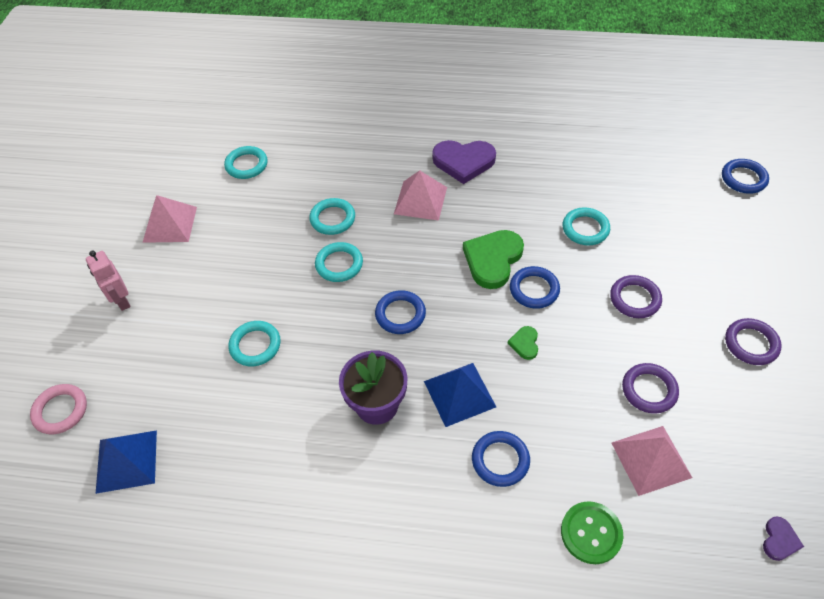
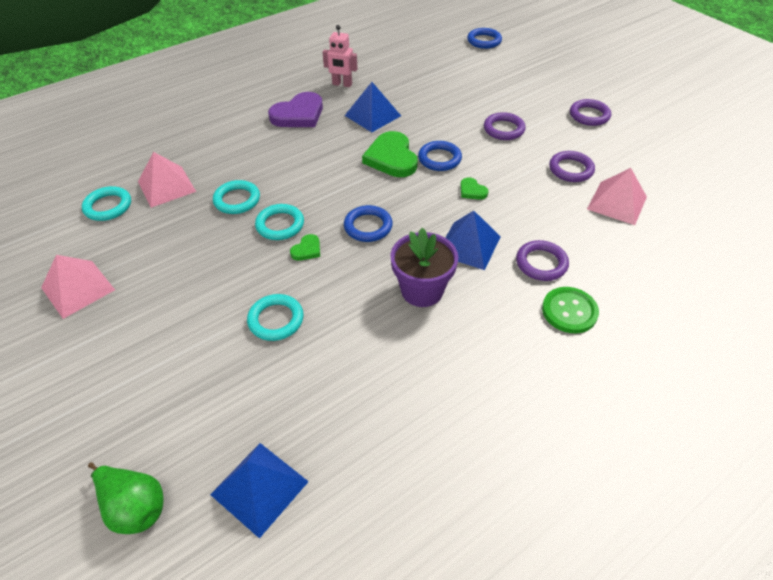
camera: 45 degrees left, 5 degrees down
pink ring [30,384,87,434] -> green pear [88,462,163,534]
pink robot [86,251,130,311] -> pink robot moved to [323,25,358,87]
pink pyramid [394,170,447,221] -> pink pyramid moved to [138,152,196,208]
blue ring [472,431,530,487] -> purple ring [516,240,569,281]
green button [561,501,623,564] -> green button moved to [542,287,599,333]
turquoise ring [563,207,610,245] -> none
purple heart [763,516,804,561] -> none
none -> green heart [290,234,320,261]
none -> blue pyramid [345,82,401,132]

